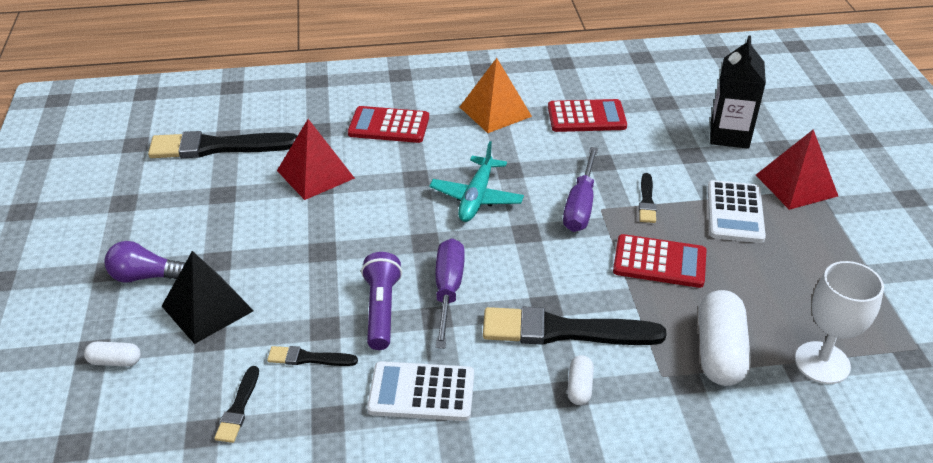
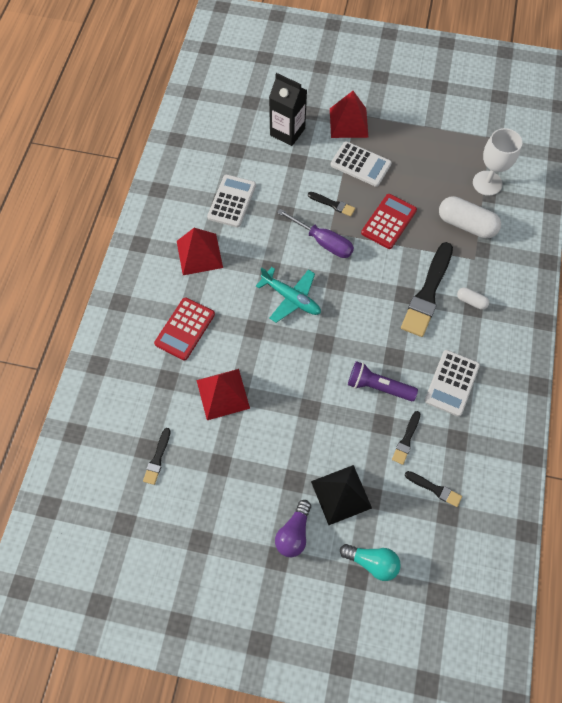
camera: 70 degrees left, 25 degrees up
white capsule [84,341,141,367] -> turquoise light bulb [340,544,401,581]
black brush [148,131,297,158] -> black brush [143,428,171,485], size x0.48
purple screwdriver [435,238,465,348] -> none
orange pyramid [460,58,532,133] -> red pyramid [177,228,223,275]
red calculator [548,99,627,132] -> white calculator [207,174,256,228]

